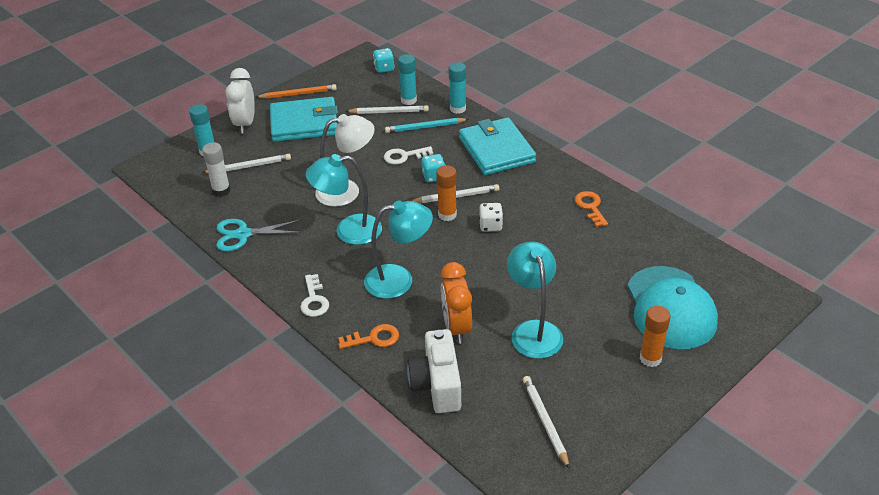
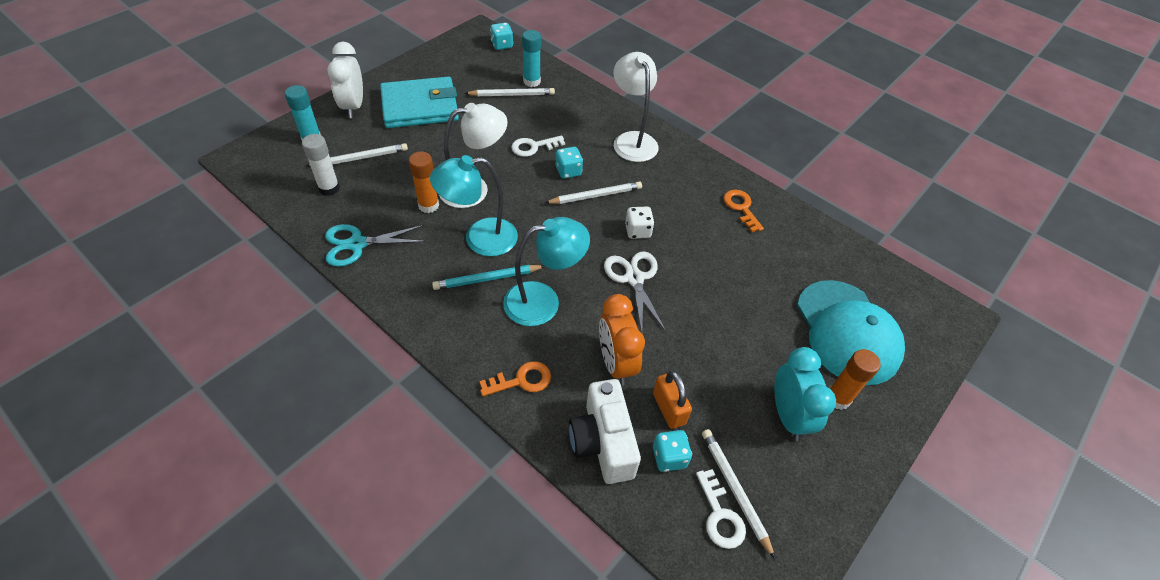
camera: 10 degrees left, 10 degrees up
orange pencil [256,84,337,99] -> none
white key [300,274,329,317] -> white key moved to [696,469,746,549]
turquoise pencil [385,118,469,133] -> turquoise pencil moved to [432,265,545,290]
orange glue stick [436,165,457,221] -> orange glue stick moved to [409,152,439,213]
turquoise glue stick [449,62,466,114] -> none
turquoise wallet [459,117,536,175] -> white lamp [613,52,659,162]
turquoise lamp [507,242,563,359] -> none
none -> white scissors [604,251,666,333]
none -> orange padlock [653,370,692,429]
none -> turquoise dice [653,430,692,472]
none -> turquoise clock [774,347,836,441]

